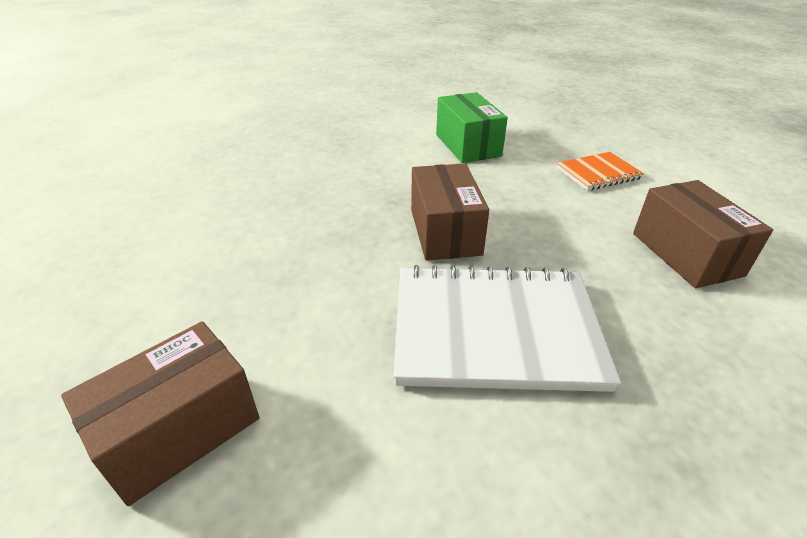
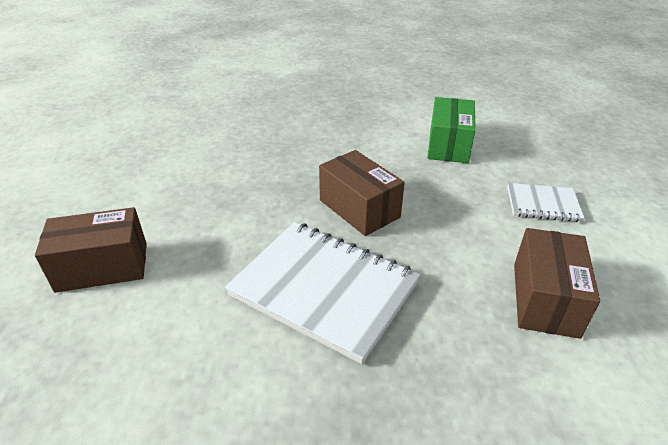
camera: 30 degrees right, 0 degrees up
brown box [411,163,489,261] -> brown box turned 60 degrees counterclockwise [319,150,405,236]
orange notebook [556,152,644,191] -> white notebook [507,183,584,222]

